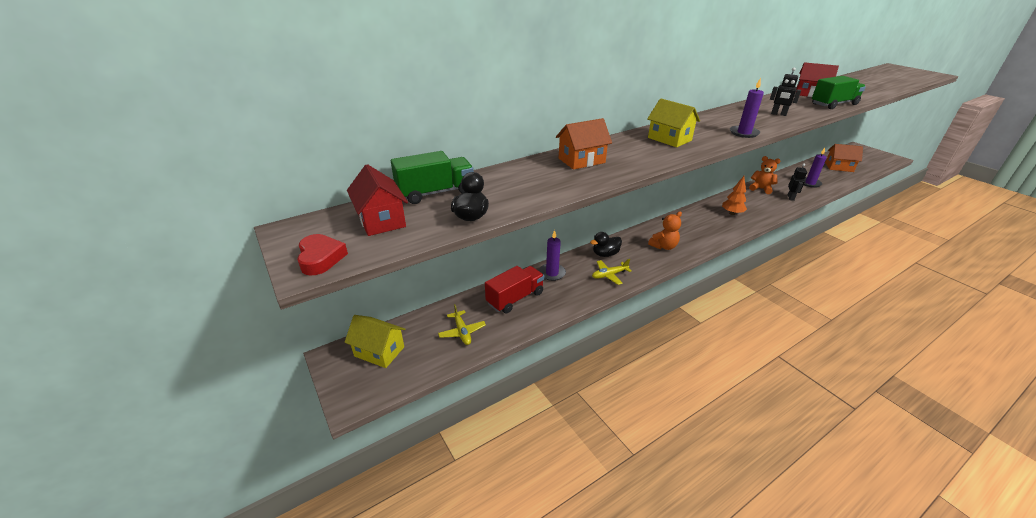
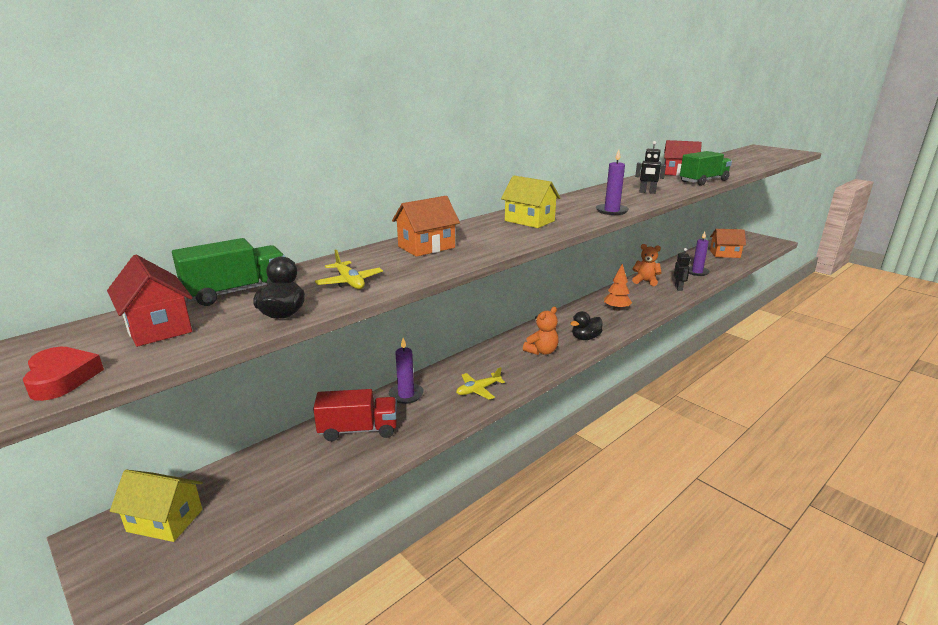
camera: 10 degrees left, 10 degrees down
yellow plane [438,304,486,345] -> yellow plane moved to [315,250,383,289]
red truck [485,266,544,313] -> red truck turned 45 degrees clockwise [313,389,397,441]
black duck [590,232,622,257] -> black duck moved to [570,311,603,340]

